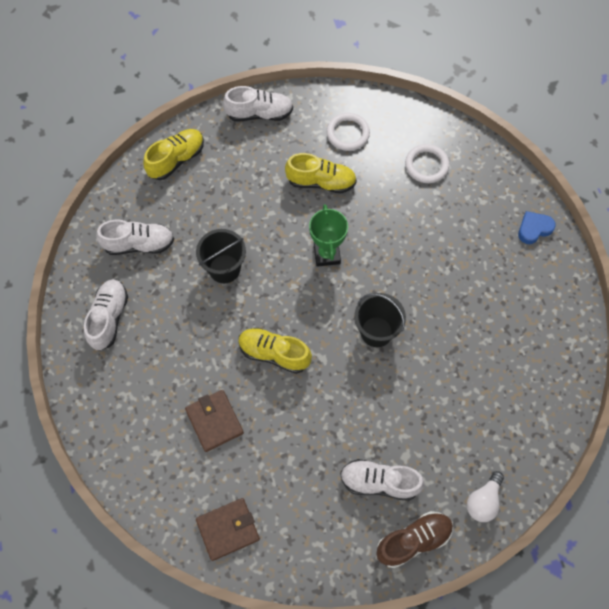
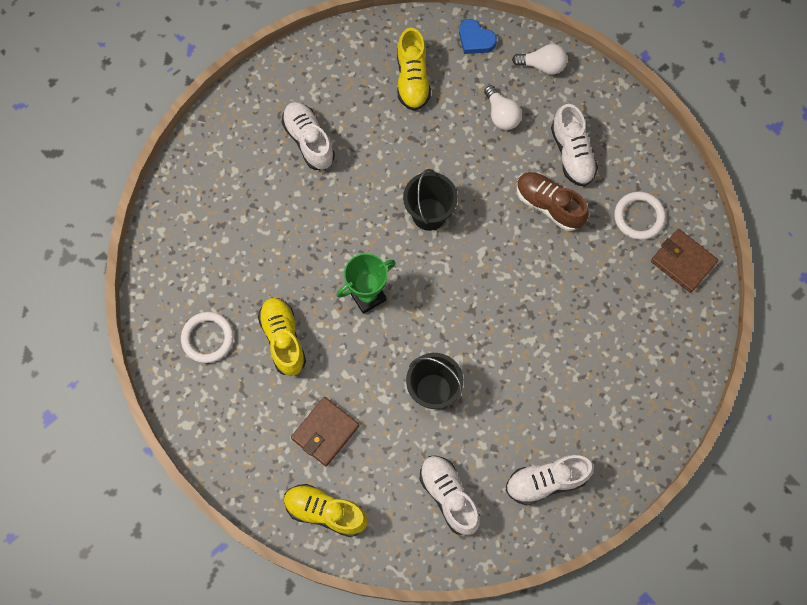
camera: 115 degrees left, 5 degrees up
brown wallet [185,390,244,452] -> brown wallet moved to [291,397,360,466]
white shoe [223,86,293,121] -> white shoe moved to [282,102,335,170]
yellow shoe [238,328,312,374] -> yellow shoe moved to [397,28,431,111]
brown shoe [376,511,453,568] -> brown shoe moved to [517,172,589,231]
white ring [405,144,449,183] -> white ring moved to [614,192,666,240]
blue heart [518,211,556,244] -> blue heart moved to [459,19,497,54]
none -> white light bulb [484,85,522,130]

